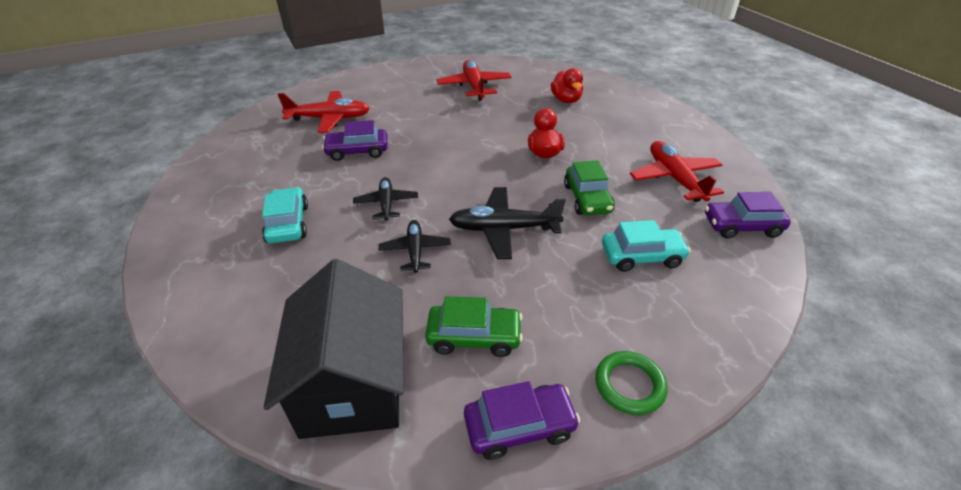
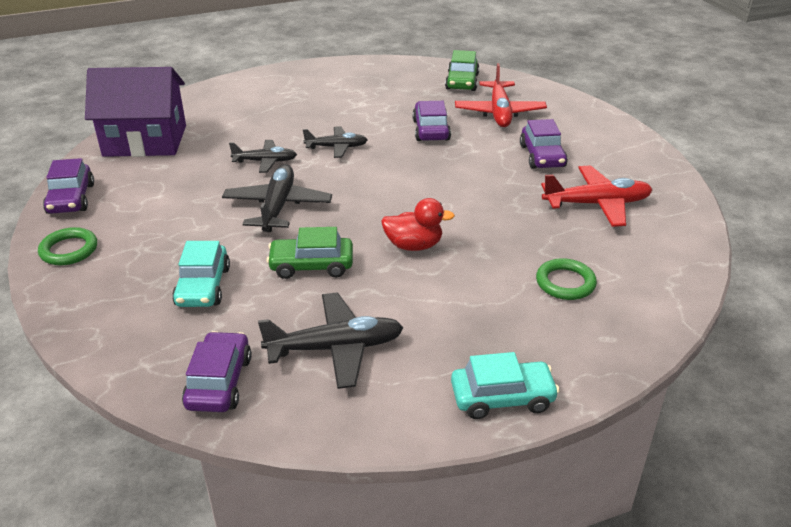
camera: 95 degrees right, 5 degrees down
turquoise car [262,187,308,243] -> turquoise car moved to [451,352,560,419]
black house [263,259,404,439] -> purple house [85,67,186,157]
green car [425,296,523,357] -> green car moved to [445,50,480,91]
red duck [550,68,583,103] -> green ring [536,258,597,300]
red plane [630,141,724,202] -> black plane [258,293,404,389]
none -> purple car [520,119,568,169]

